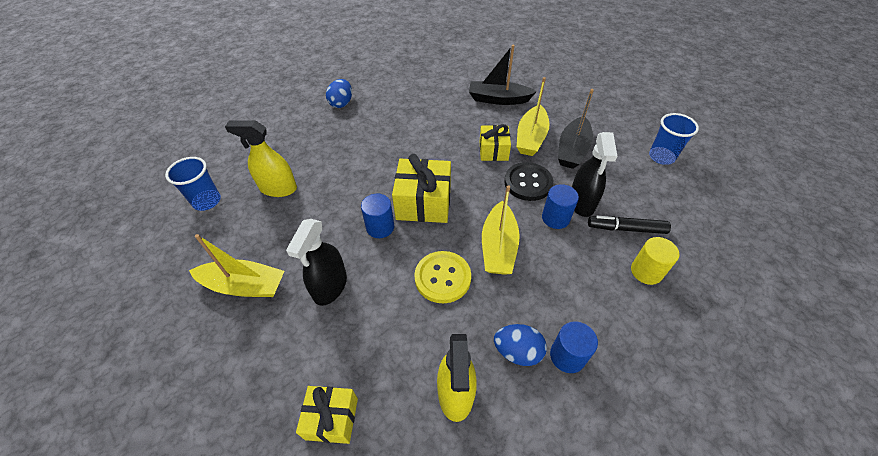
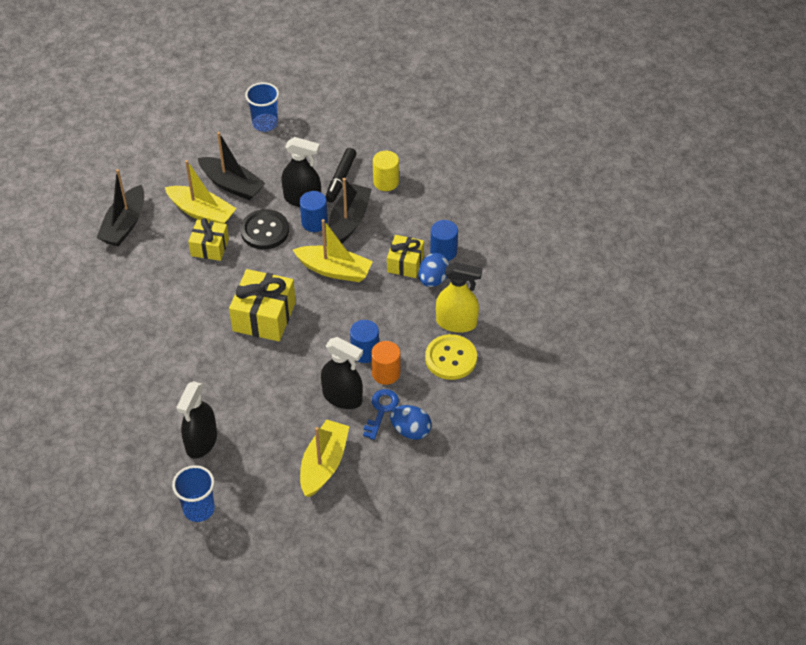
camera: 80 degrees left, 0 degrees up
yellow spray bottle [225,120,297,197] -> black spray bottle [176,381,217,459]
yellow gift [296,386,358,444] -> yellow gift moved to [387,235,424,278]
blue egg [326,79,352,108] -> blue egg moved to [390,405,431,440]
blue cylinder [361,194,394,238] -> blue cylinder moved to [350,320,379,363]
yellow button [414,251,471,303] -> yellow button moved to [425,334,477,380]
none -> black boat [329,178,372,243]
none -> blue key [363,389,399,440]
none -> orange cylinder [371,341,400,385]

